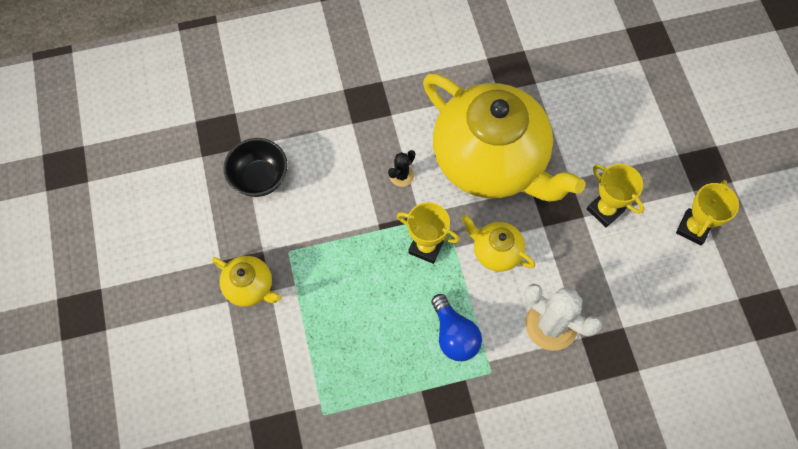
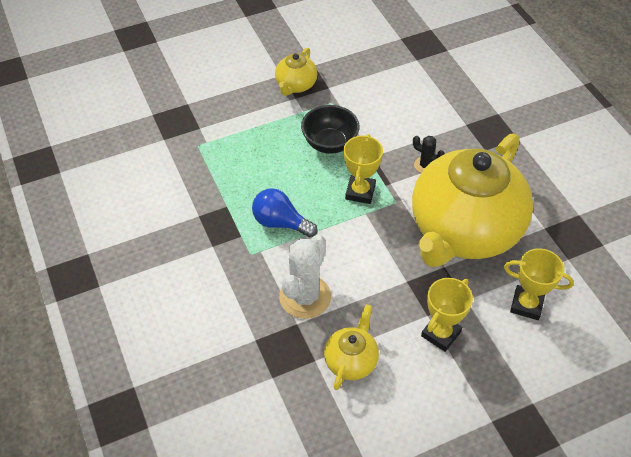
camera: 80 degrees right, 15 degrees down
black bowl [224,138,288,197] -> black bowl moved to [301,105,360,154]
blue light bulb [431,294,482,361] -> blue light bulb turned 60 degrees clockwise [252,188,318,237]
yellow teapot [462,215,535,271] -> yellow teapot moved to [324,305,379,390]
yellow trophy [676,180,739,245] -> yellow trophy moved to [504,248,574,320]

